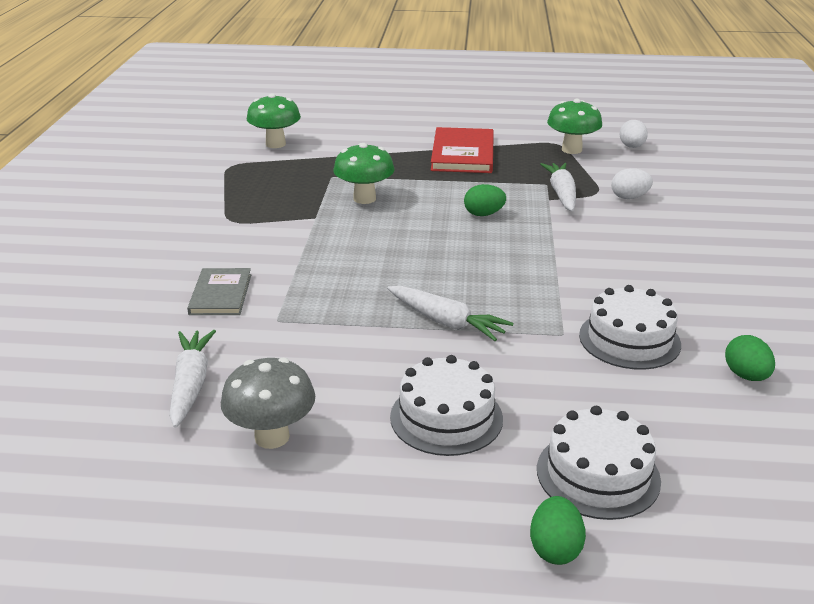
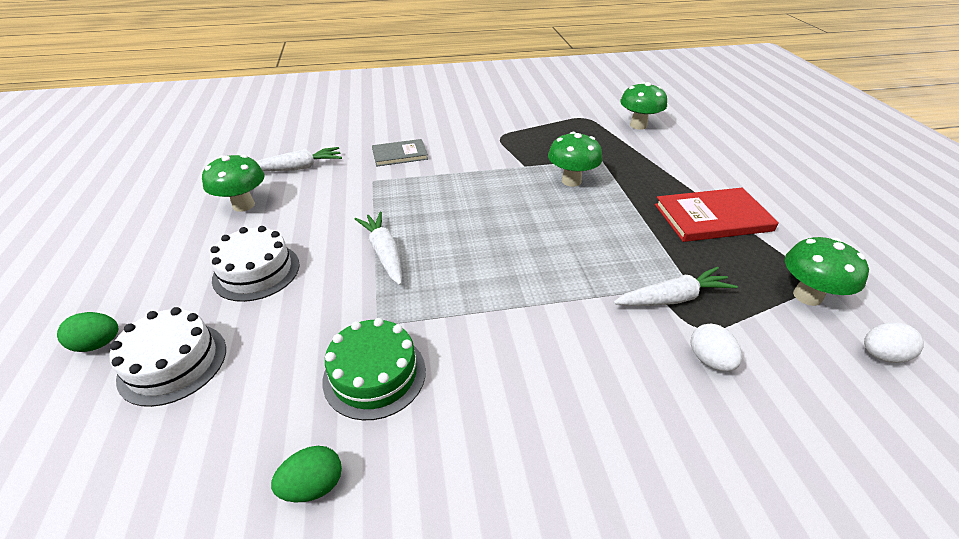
camera: 75 degrees right, 10 degrees up
grey mushroom [221,358,315,449] -> green mushroom [202,155,265,212]
white carrot [387,286,514,341] -> white carrot turned 135 degrees clockwise [355,212,402,285]
green egg [464,184,506,216] -> none
white cake [579,285,681,370] -> green cake [323,318,426,420]

